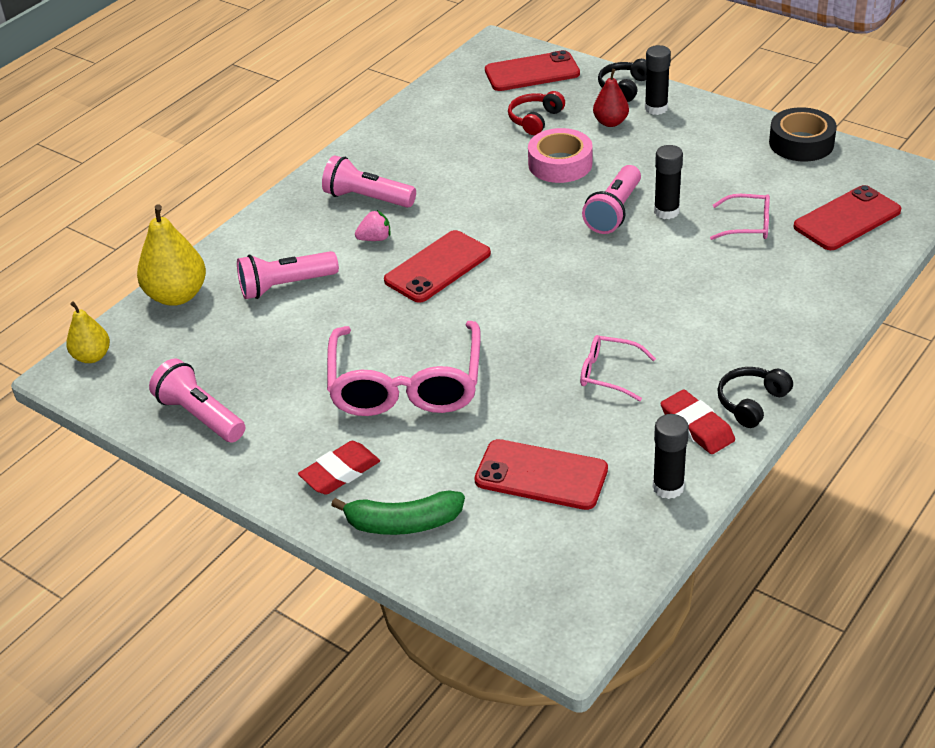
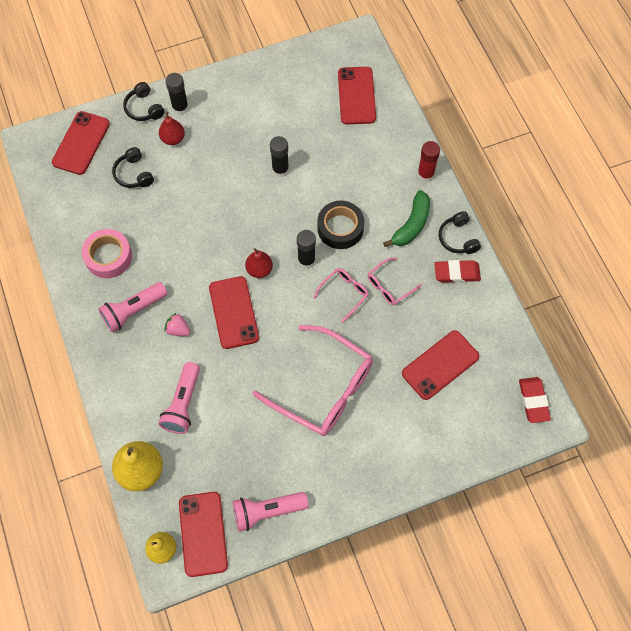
camera: 60 degrees left, 25 degrees up
red eraser [298,441,380,495] -> red eraser moved to [519,377,551,423]
green banana [331,491,465,535] -> green banana moved to [383,190,430,247]
pink strawberry [355,210,391,241] -> pink strawberry turned 75 degrees counterclockwise [164,313,190,336]
red headphones [508,91,565,135] -> black headphones [112,147,154,188]
pink tape [528,128,593,183] -> pink tape moved to [82,229,132,278]
pink flashlight [582,165,641,234] -> none
black glue stick [653,414,689,499] -> black glue stick moved to [297,230,316,269]
pink glasses [710,194,770,240] -> pink glasses moved to [313,268,369,323]
black tape [769,107,837,161] -> black tape moved to [317,201,364,249]
none -> red phone [179,492,228,577]
none -> red pear [245,248,273,278]
none -> red glue stick [417,141,440,182]

